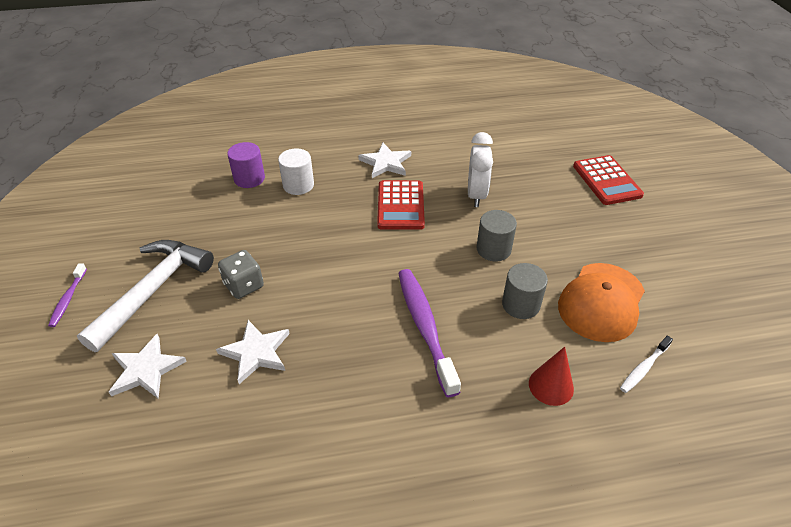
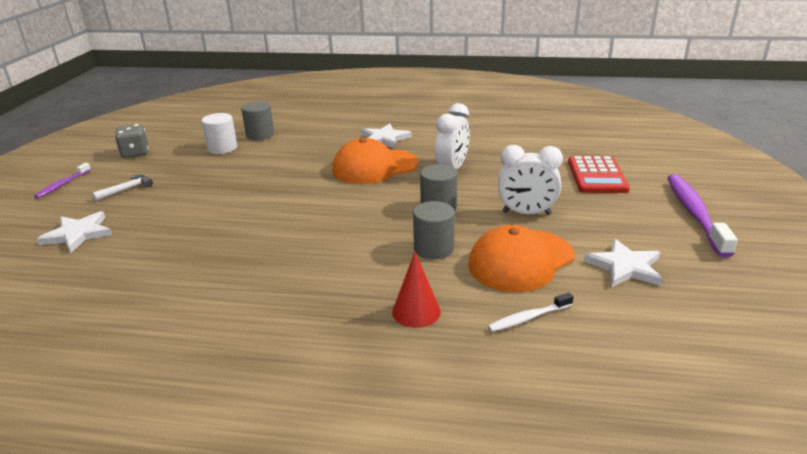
camera: 20 degrees right, 15 degrees down
white hammer [77,240,214,352] -> white hammer [92,174,153,201], size x0.43
white star [216,320,290,384] -> white star moved to [584,239,663,287]
grey dice [218,250,264,299] -> grey dice moved to [115,124,148,158]
purple cylinder [227,142,265,188] -> grey cylinder [241,101,274,140]
white cylinder [278,149,314,195] -> white cylinder moved to [202,113,237,154]
red calculator [377,180,425,230] -> orange cap [332,138,418,184]
purple toothbrush [398,269,461,397] -> purple toothbrush moved to [667,174,738,258]
none -> white clock [498,145,563,215]

